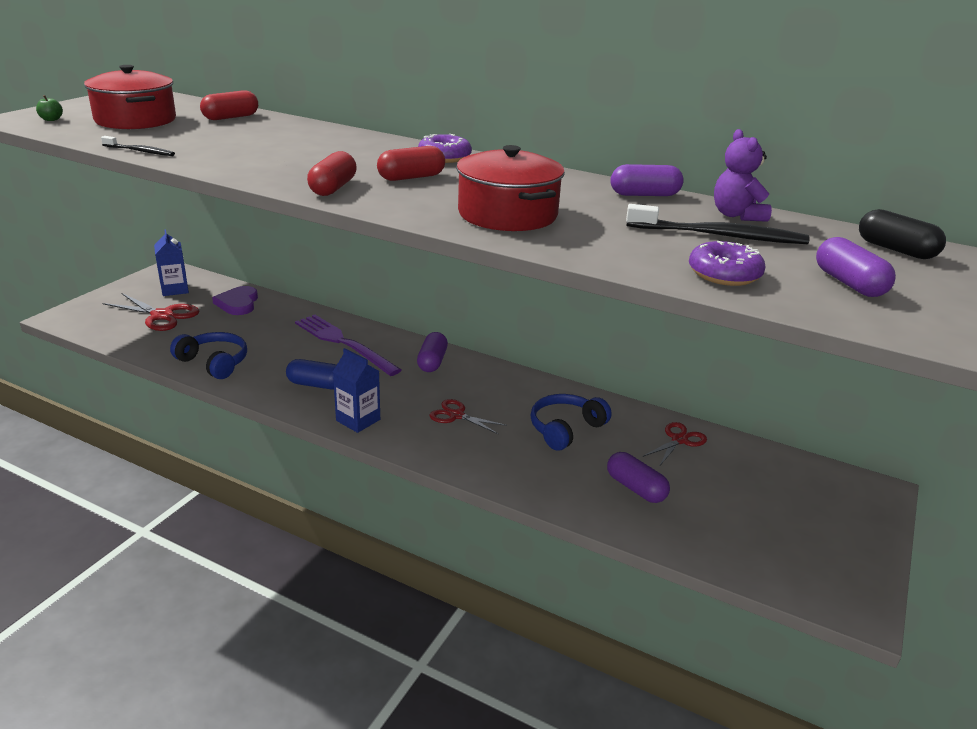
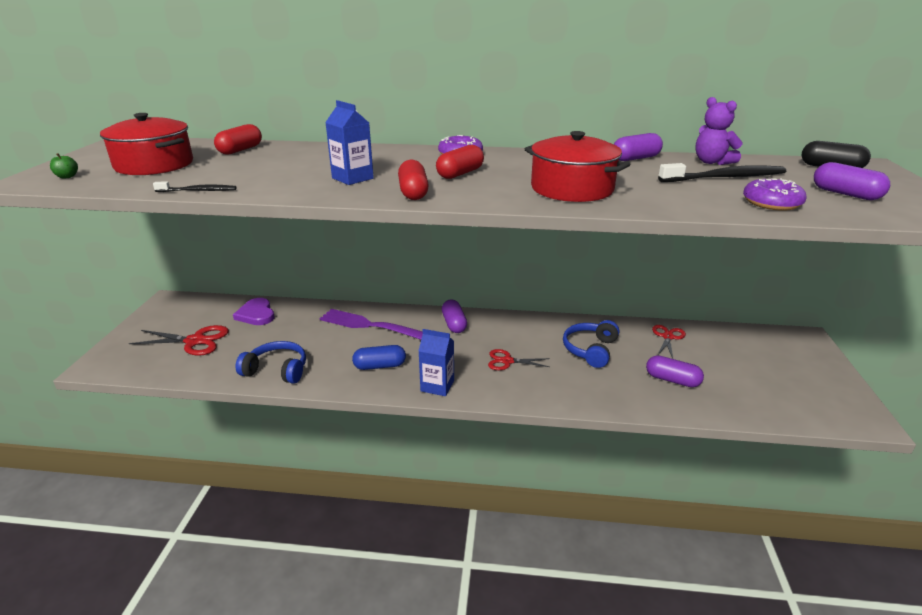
camera: 20 degrees left, 0 degrees up
blue carton [154,230,189,296] -> blue carton moved to [325,100,374,185]

